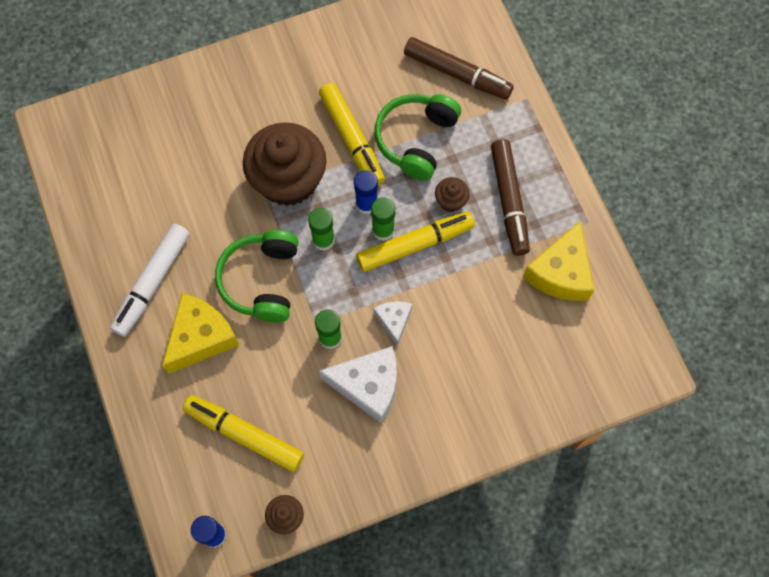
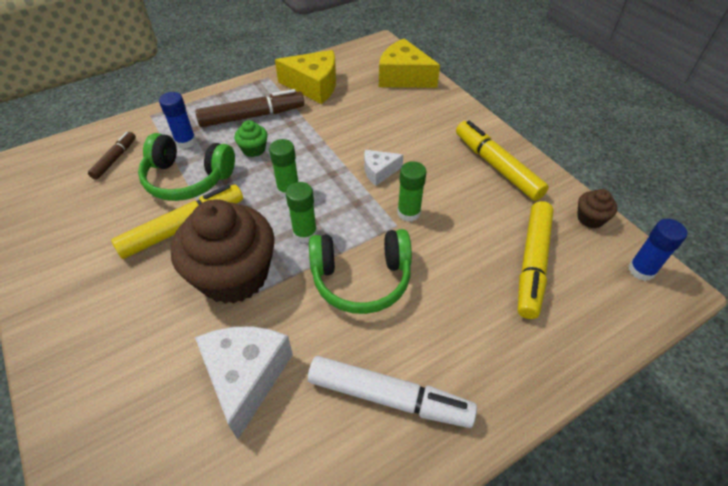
camera: 100 degrees left, 20 degrees down
yellow cheese [162,293,239,374] -> yellow cheese moved to [379,38,440,88]
white cheese [319,346,397,423] -> white cheese moved to [195,326,293,440]
blue glue stick [354,170,378,214] -> blue glue stick moved to [159,92,196,149]
yellow marker [356,212,475,272] -> yellow marker moved to [456,121,549,201]
brown marker [404,37,514,100] -> brown marker [88,132,136,180], size x0.56
brown cupcake [435,177,470,212] -> green cupcake [234,120,267,157]

